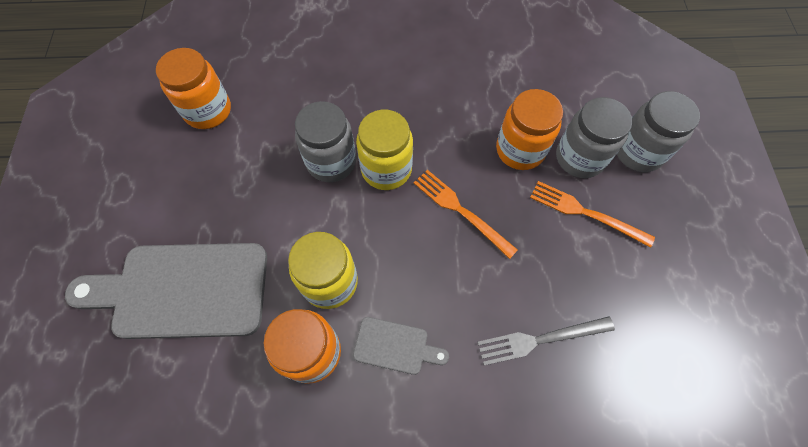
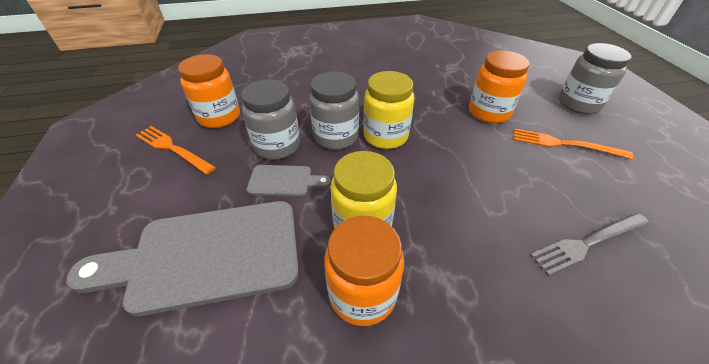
camera: 10 degrees left, 20 degrees down
grey cutting board [353,317,449,375] -> grey cutting board moved to [246,165,331,197]
orange fork [414,170,518,259] -> orange fork moved to [136,126,216,175]
grey jar [556,97,632,178] -> grey jar moved to [241,80,300,160]

